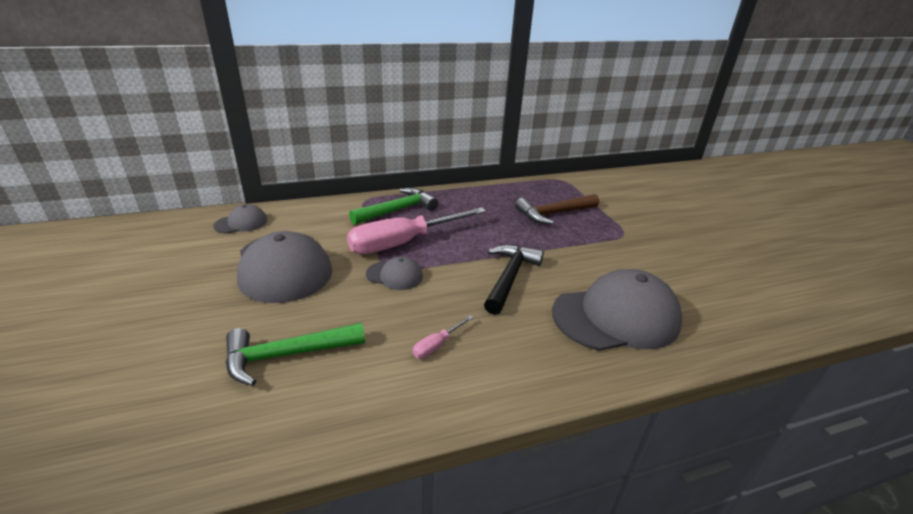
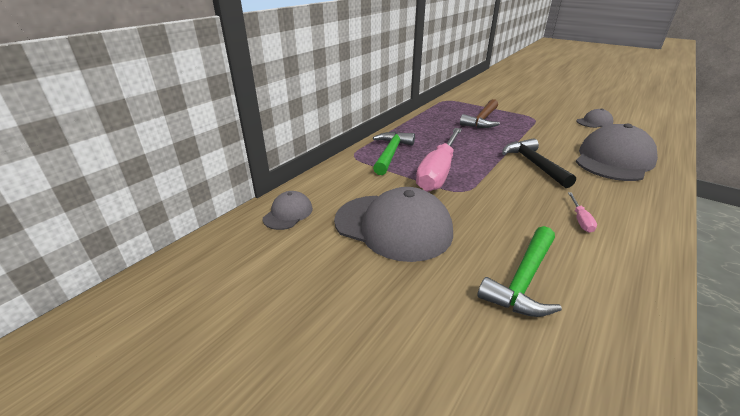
camera: 35 degrees left, 0 degrees up
grey cap [366,256,423,290] -> grey cap moved to [576,109,613,128]

